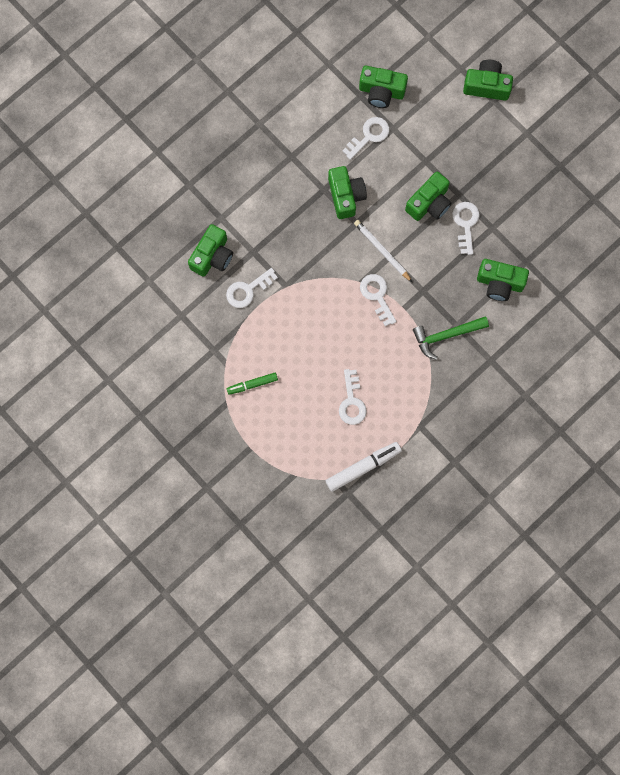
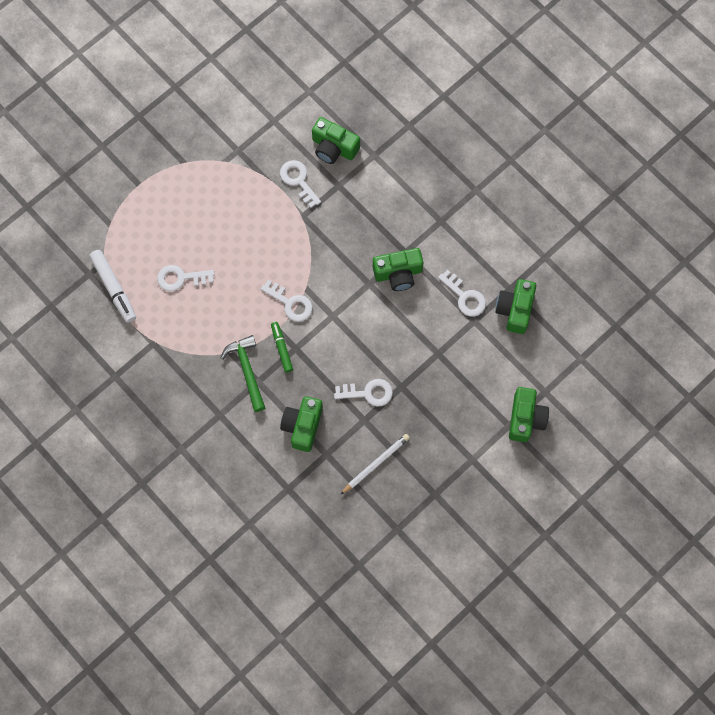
camera: 90 degrees right, 5 degrees down
green marker [227,373,278,395] -> green marker moved to [271,322,293,373]
white pencil [354,220,412,282] -> white pencil moved to [340,434,410,495]
white key [360,274,396,326] -> white key turned 60 degrees clockwise [261,280,313,322]
green camera [405,172,452,221] -> none

